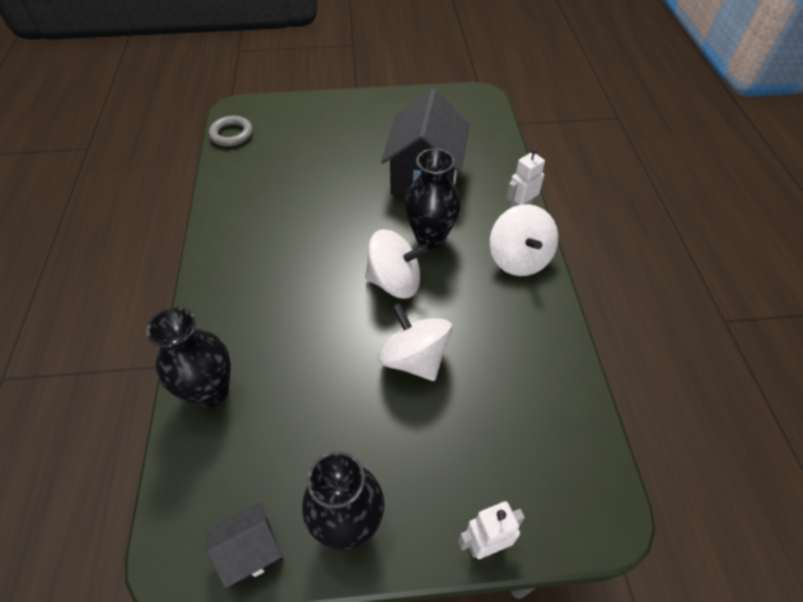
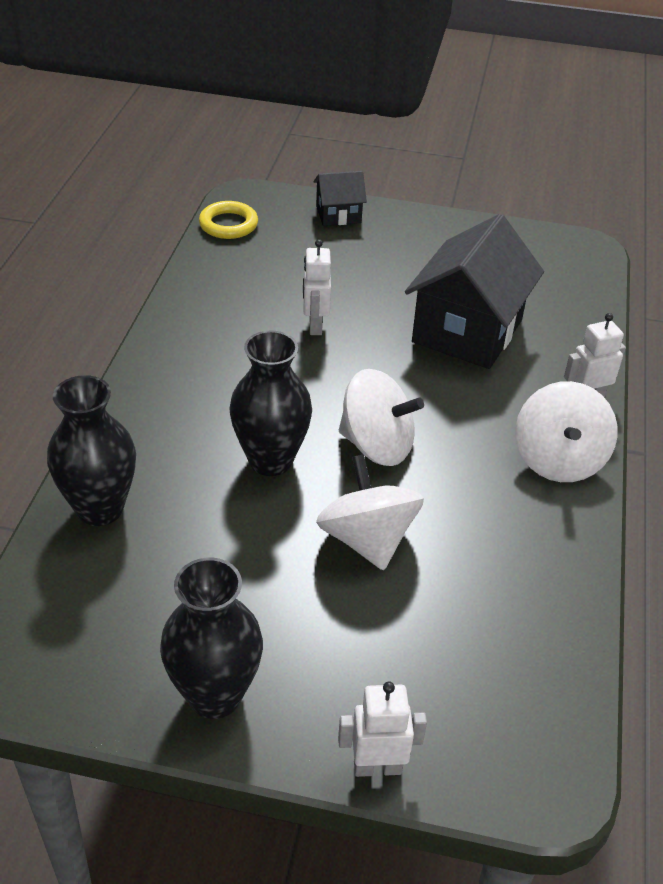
camera: 15 degrees right, 10 degrees down
black house [206,502,283,588] -> black house moved to [314,171,367,226]
grey ring [209,116,253,147] -> yellow ring [199,201,258,239]
black vase [404,148,461,248] -> black vase moved to [229,330,312,476]
none -> white robot [303,239,331,335]

